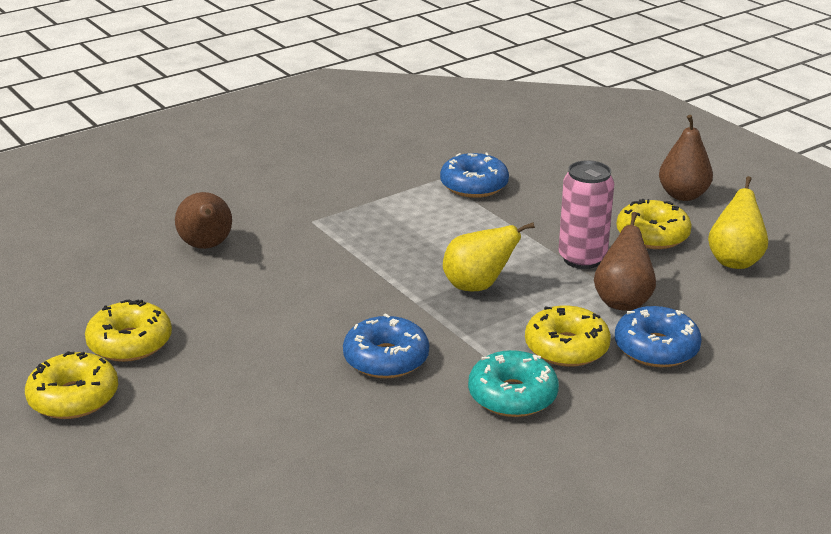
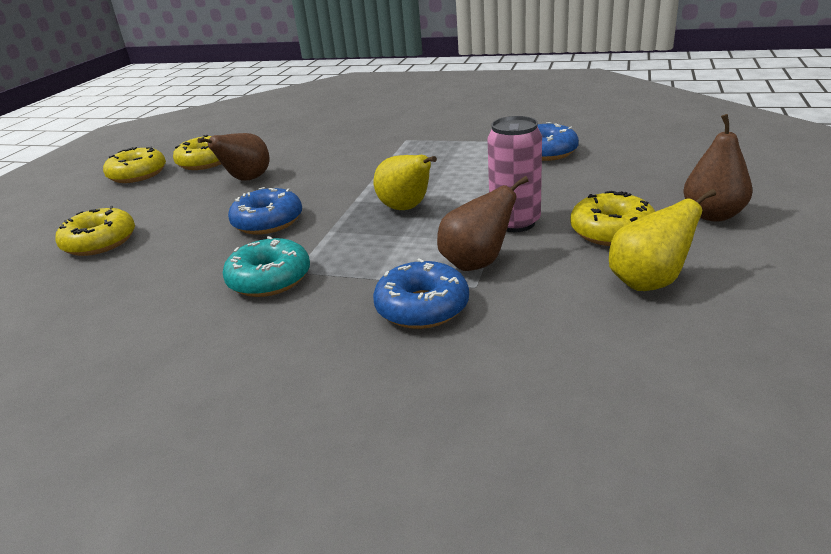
camera: 55 degrees right, 0 degrees up
brown pear [175,192,232,249] -> brown pear moved to [197,133,270,181]
yellow donut [525,305,611,367] -> yellow donut moved to [56,206,135,256]

